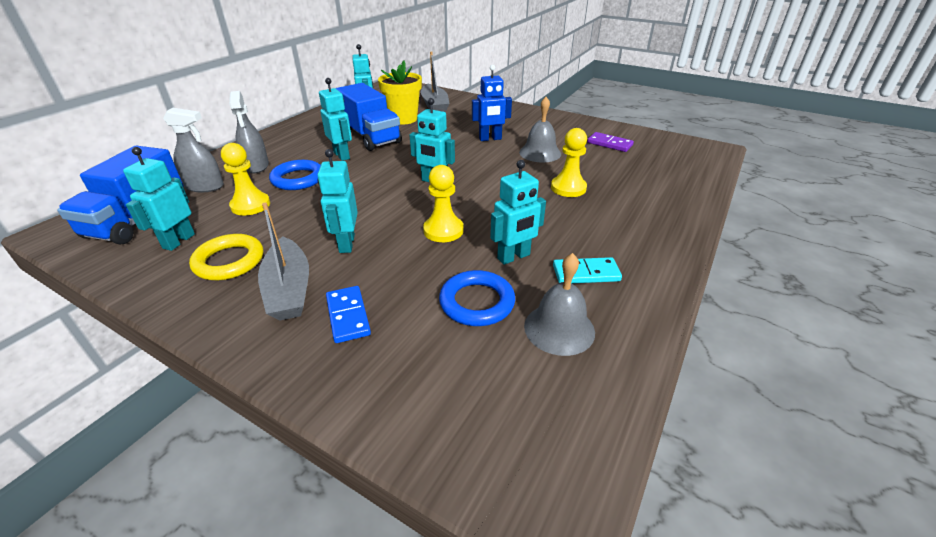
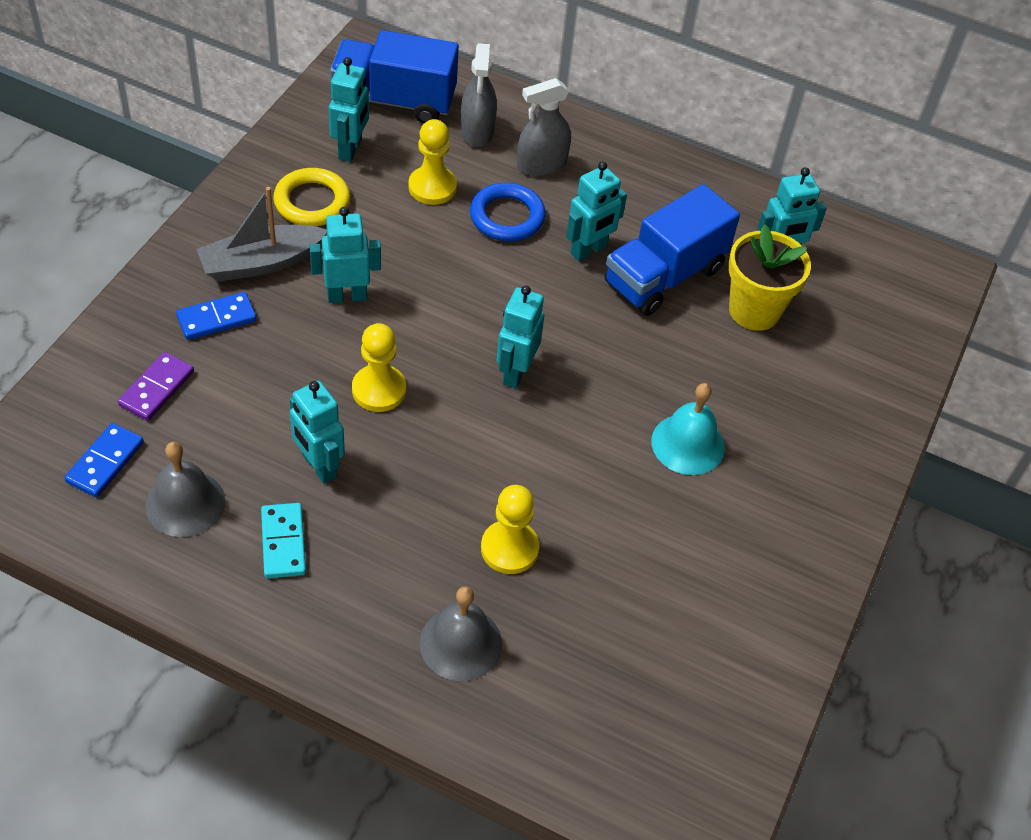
camera: 80 degrees right, 15 degrees up
turquoise robot [123,147,195,251] -> turquoise robot turned 90 degrees clockwise [329,57,369,162]
grey boat [421,51,450,112] -> none
blue ring [439,270,515,326] -> none
blue robot [472,65,512,141] -> turquoise bell [651,383,725,475]
grey bell [519,97,561,162] -> grey bell moved to [420,586,502,681]
purple domino [587,132,634,152] -> purple domino moved to [118,352,194,421]
none -> blue domino [64,423,144,497]

